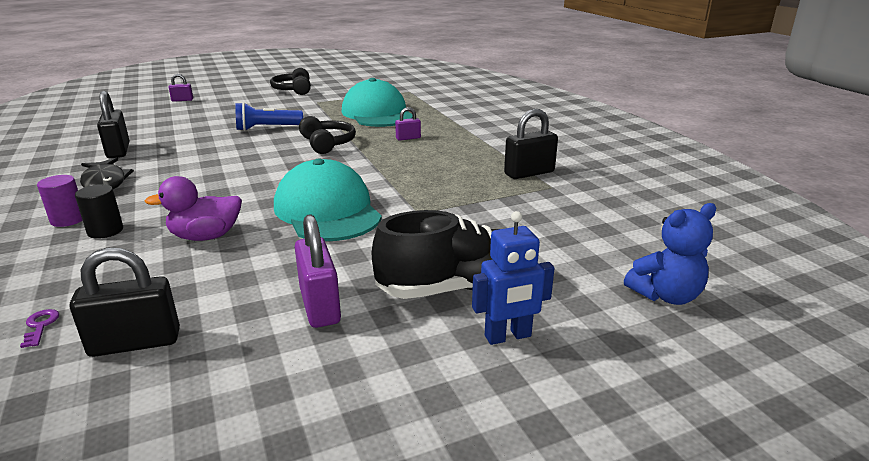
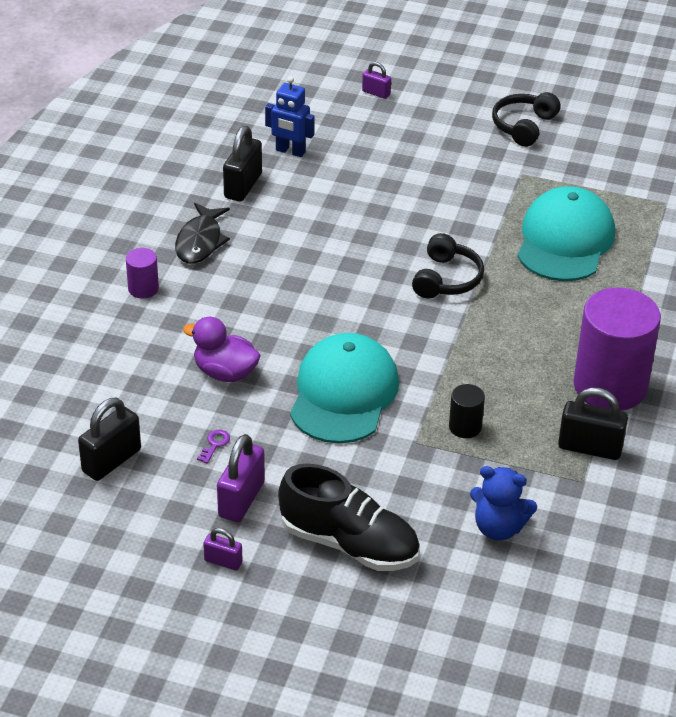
camera: 40 degrees right, 15 degrees up
purple key [20,309,59,348] -> purple key moved to [197,430,230,463]
black padlock [70,248,180,357] -> black padlock turned 75 degrees counterclockwise [78,398,141,481]
black cylinder [75,184,123,239] -> black cylinder moved to [449,384,485,438]
blue flashlight [235,102,303,131] -> none
purple padlock [395,107,421,141] -> purple padlock moved to [203,528,243,570]
blue robot [472,211,555,345] -> blue robot moved to [265,76,315,157]
blue teddy bear [624,203,716,305] -> blue teddy bear moved to [470,466,537,541]
none -> purple cylinder [574,288,661,411]

